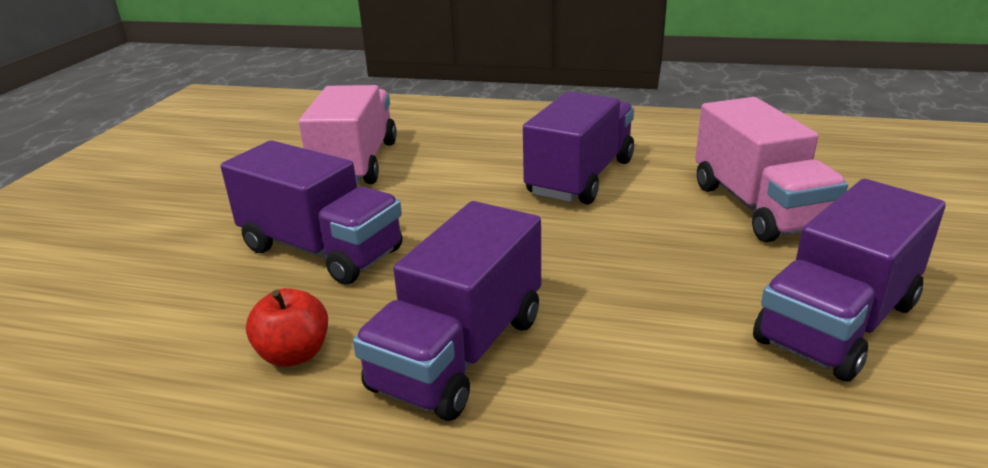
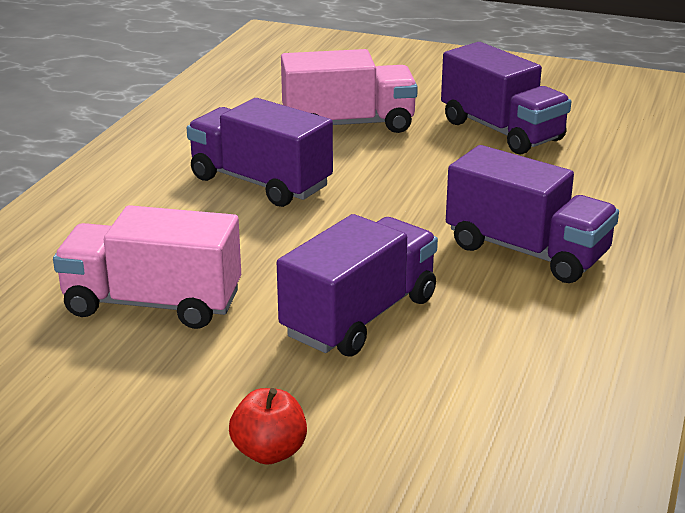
camera: 85 degrees left, 0 degrees up
red apple [246,288,328,367] -> red apple moved to [229,388,307,465]

